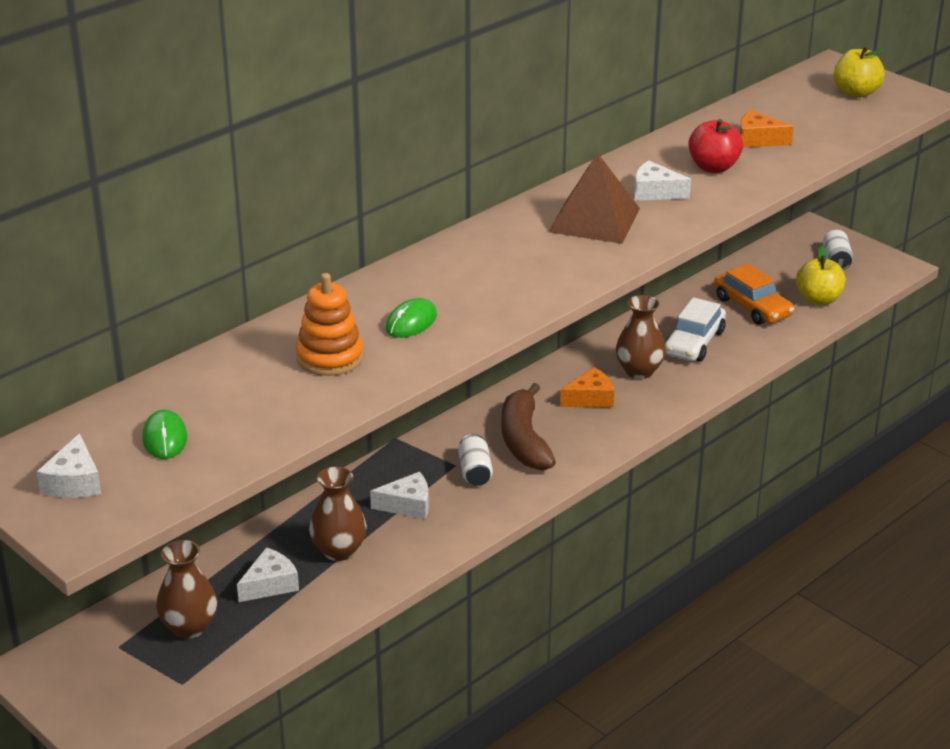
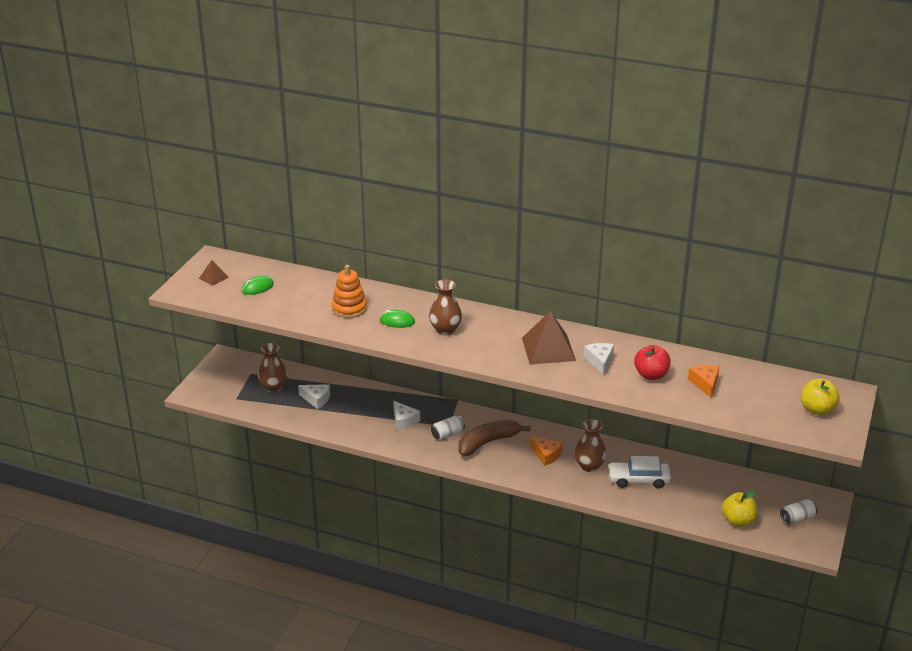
camera: 65 degrees right, 0 degrees up
white cheese [37,433,101,498] -> brown pyramid [199,260,229,286]
brown vase [309,466,367,561] -> brown vase moved to [429,279,462,335]
orange car [714,263,794,325] -> none

